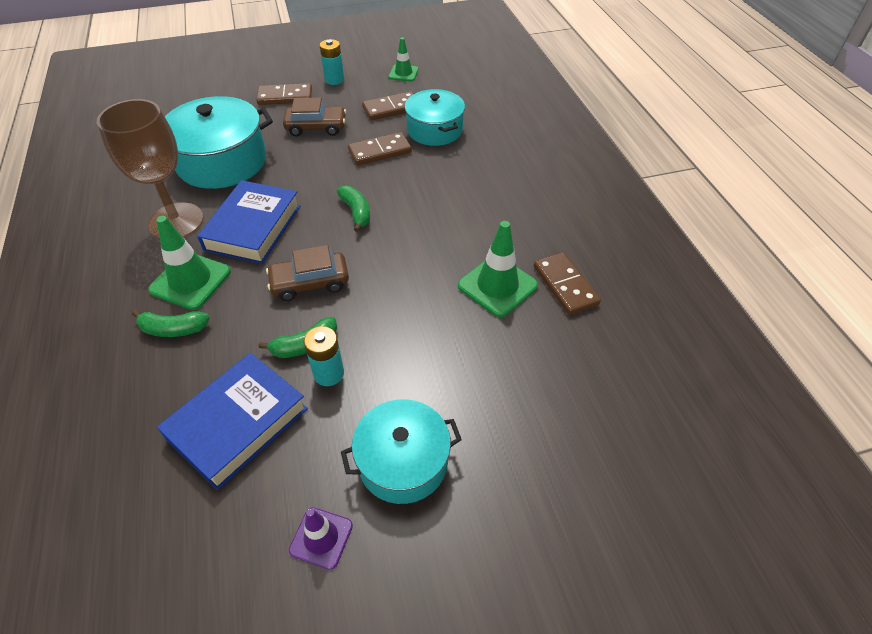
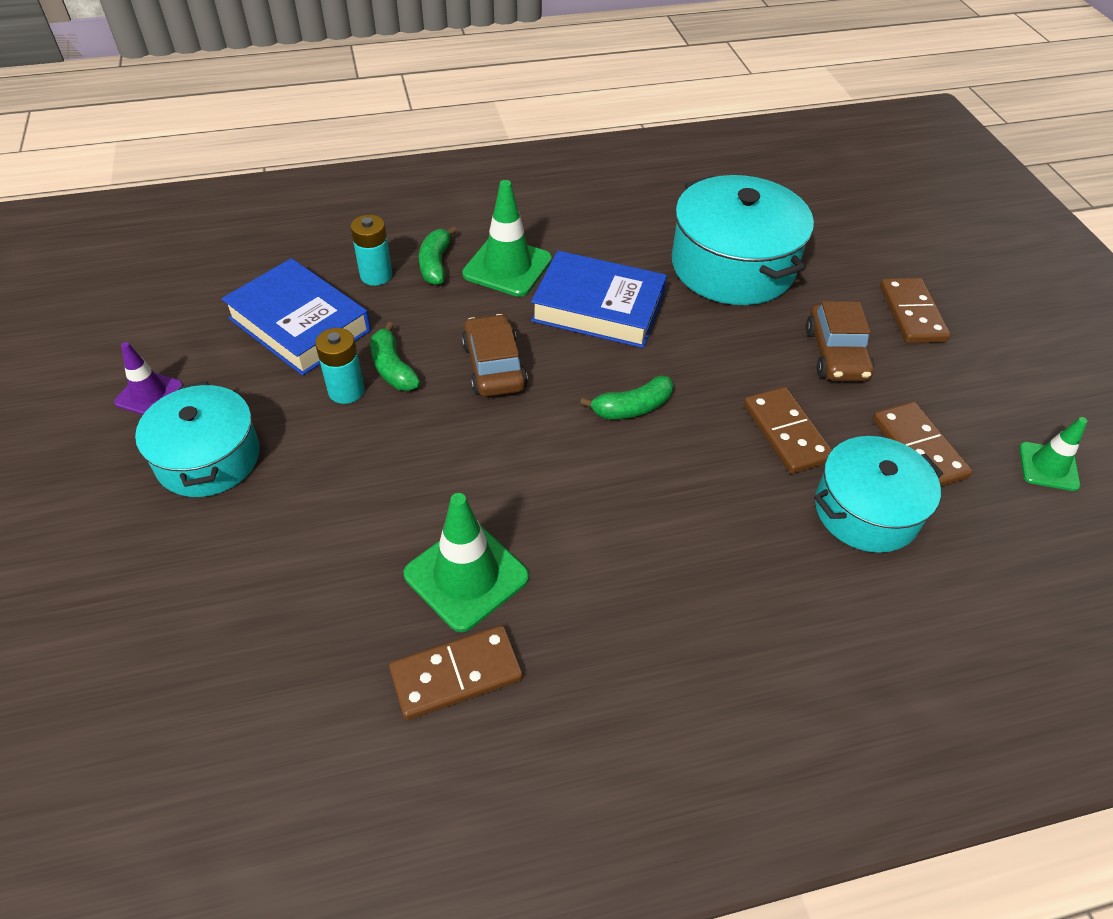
camera: 90 degrees right, 0 degrees up
brown goblet [97,99,204,239] -> none
turquoise battery [319,39,344,85] -> turquoise battery moved to [351,215,392,286]

